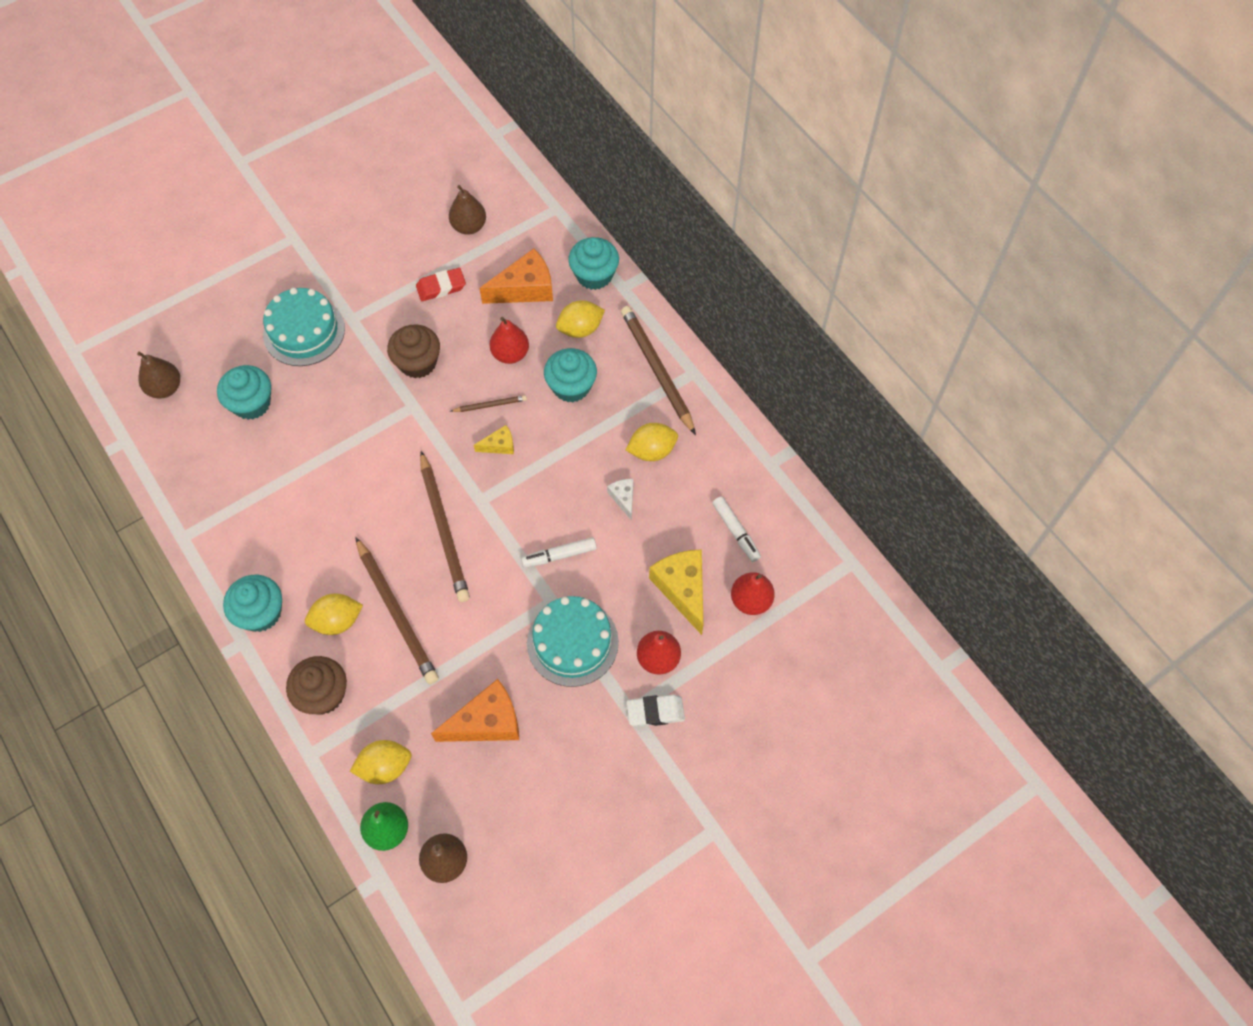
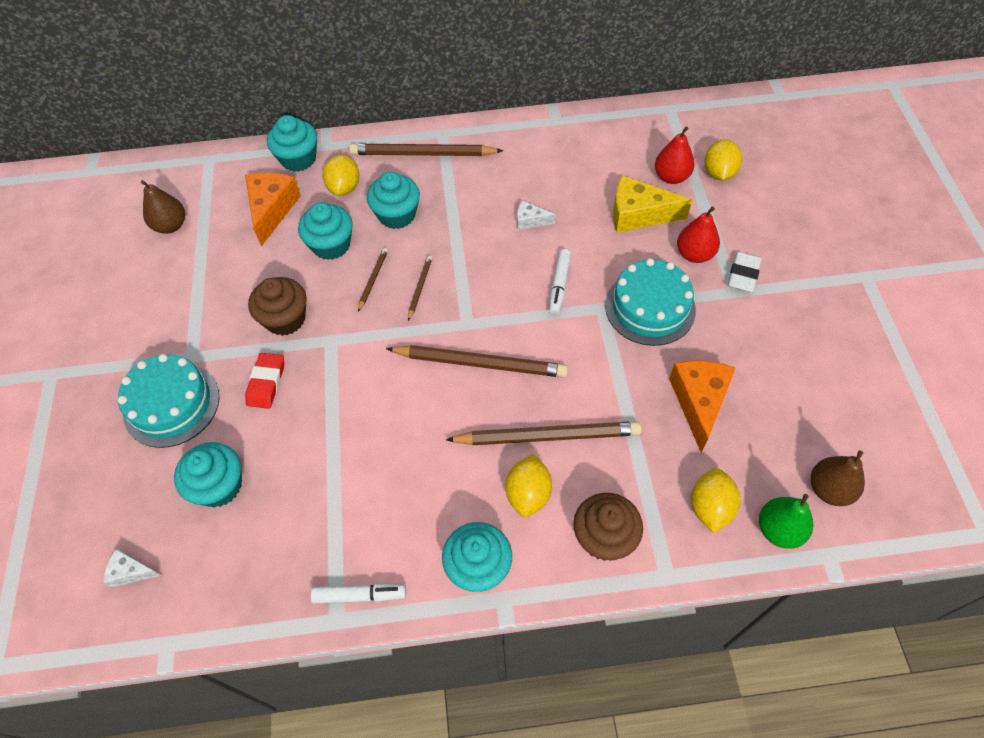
camera: 60 degrees left, 5 degrees down
brown pear [137,352,180,398] -> white cheese [103,549,161,587]
red eraser [416,268,466,301] -> red eraser moved to [245,353,284,409]
yellow cheese [474,425,514,454] -> brown pencil [408,255,432,321]
red pear [489,317,529,364] -> turquoise cupcake [298,202,353,260]
yellow lemon [626,423,678,461] -> yellow lemon moved to [704,139,742,181]
white marker [712,496,761,562] -> white marker moved to [311,583,406,604]

